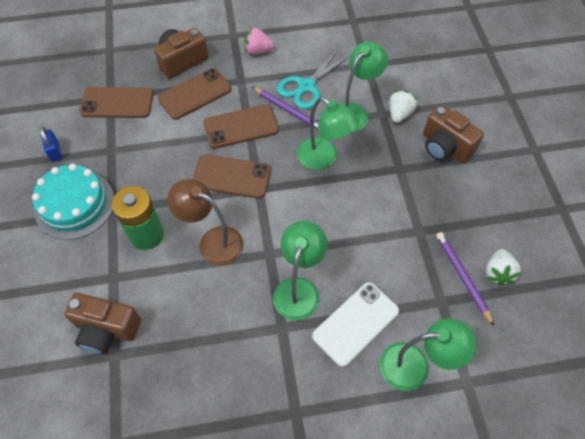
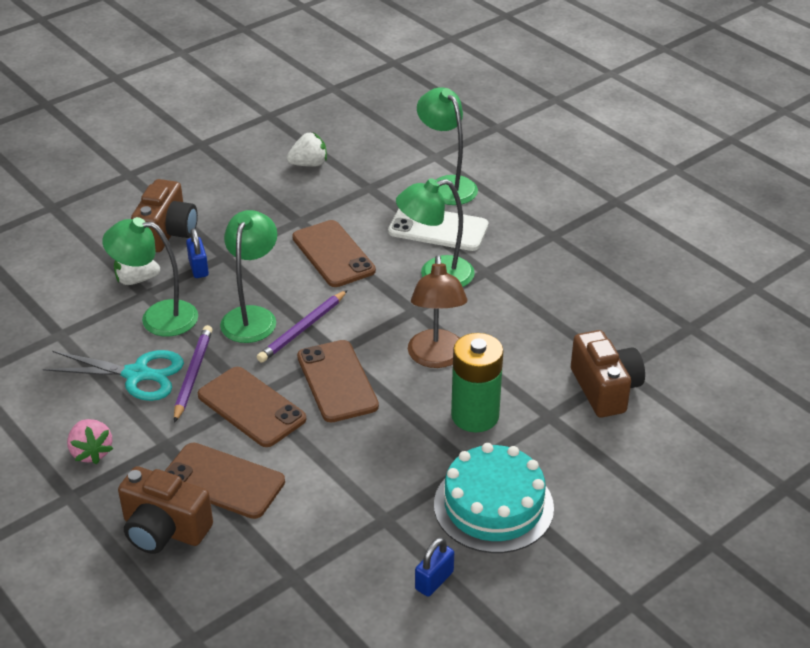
camera: 120 degrees left, 20 degrees down
brown phone [80,87,154,118] -> brown phone moved to [292,220,376,287]
purple pencil [436,232,494,326] -> purple pencil moved to [257,290,347,363]
none -> blue padlock [186,228,209,278]

